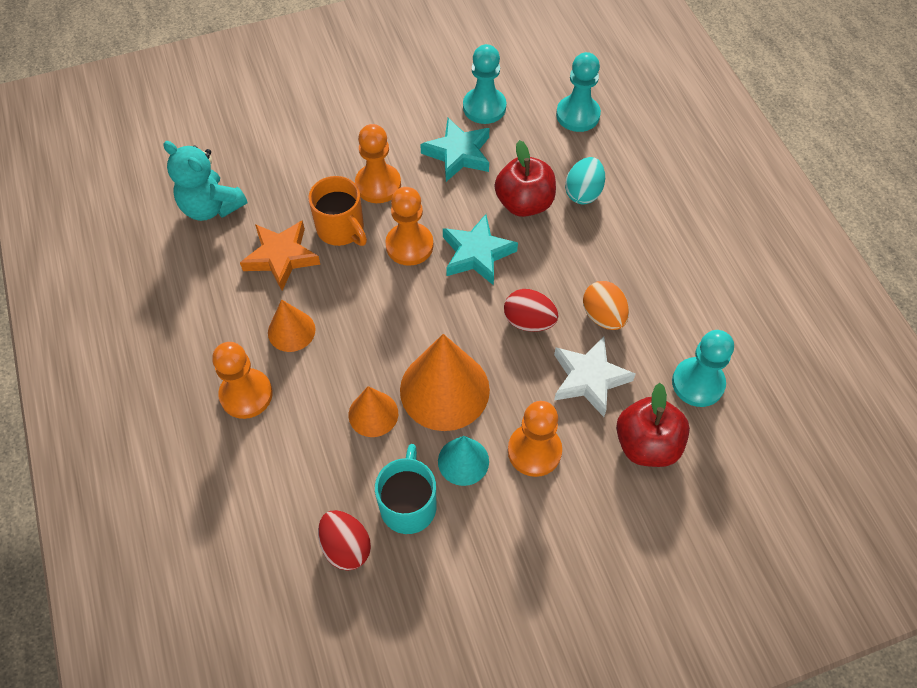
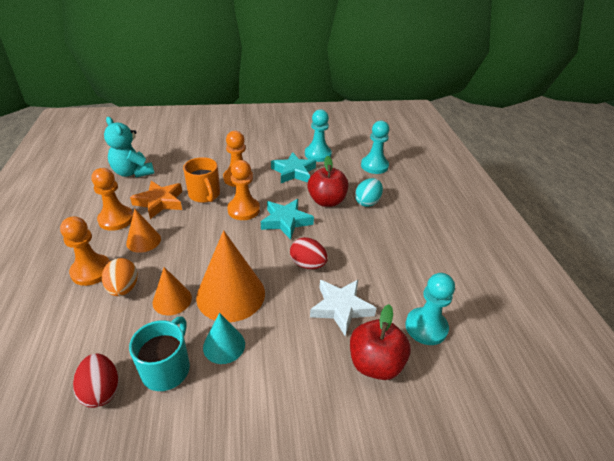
camera: 10 degrees right, 20 degrees down
orange pawn [508,401,562,477] -> orange pawn moved to [92,168,133,231]
orange egg [583,281,629,330] -> orange egg moved to [102,258,138,296]

